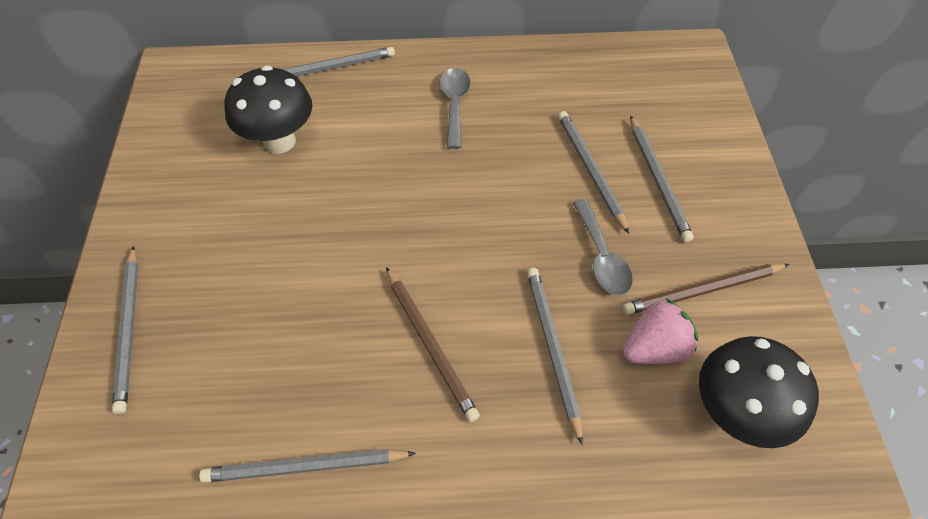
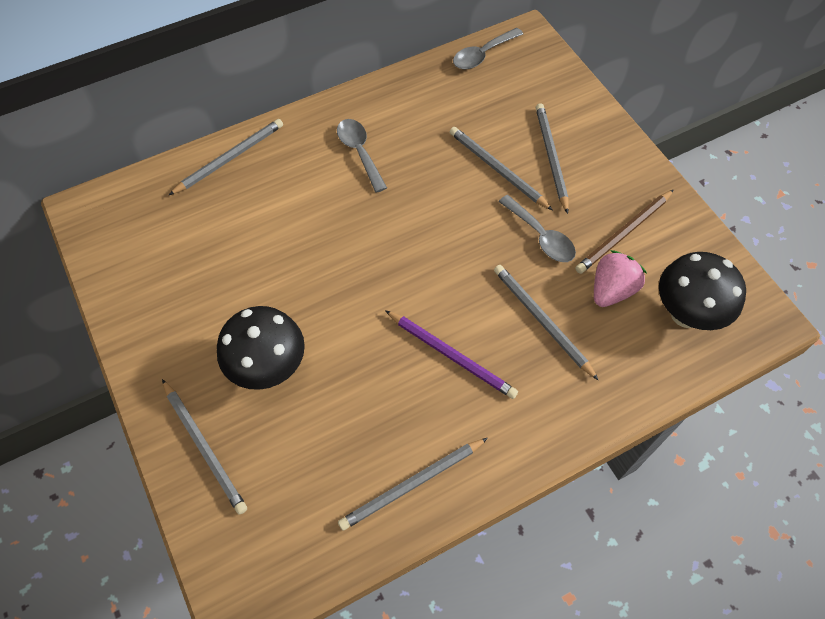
camera: 25 degrees left, 5 degrees up
black mushroom [225,66,312,154] -> black mushroom moved to [217,306,305,390]
brown pencil [386,267,480,422] -> purple pencil [385,310,518,399]
grey pencil [630,115,694,242] -> grey pencil turned 150 degrees counterclockwise [536,103,569,214]
none -> grey spoon [453,28,523,69]

